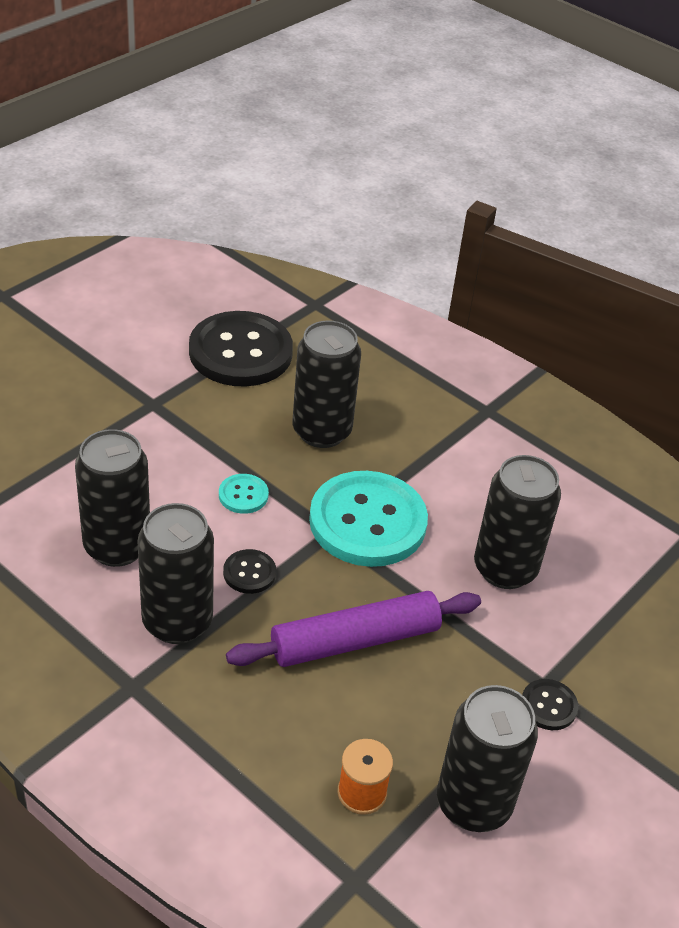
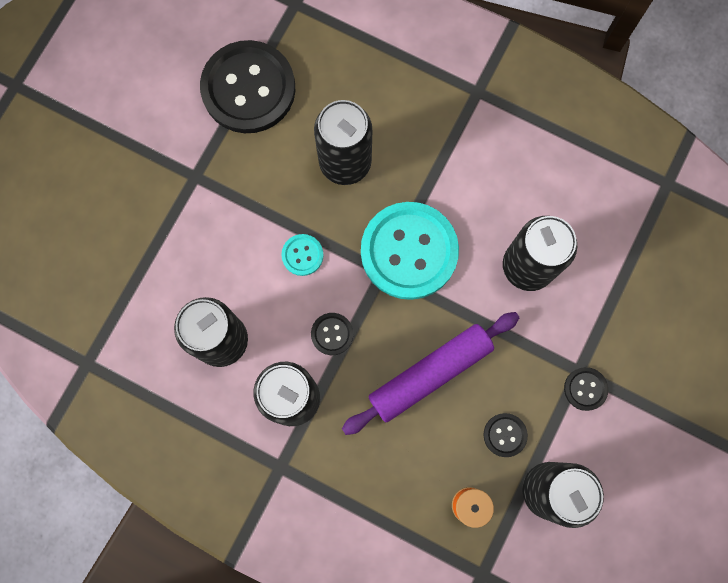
camera: 10 degrees left, 35 degrees up
none -> black button [484,413,528,457]

